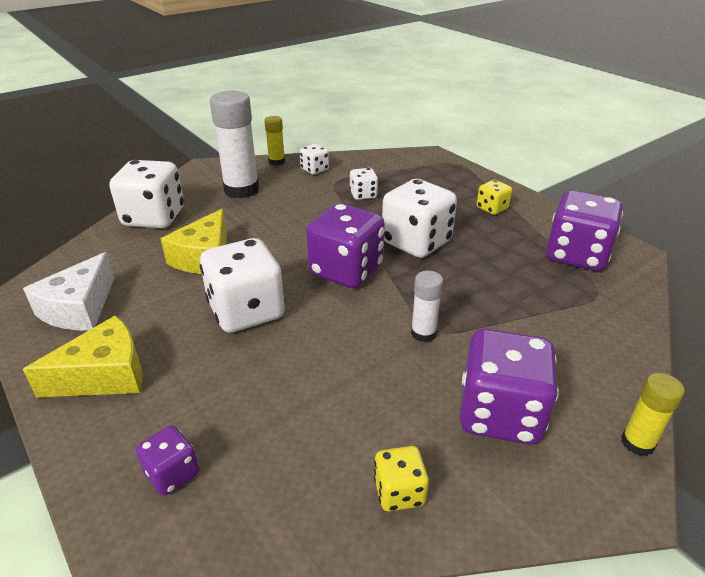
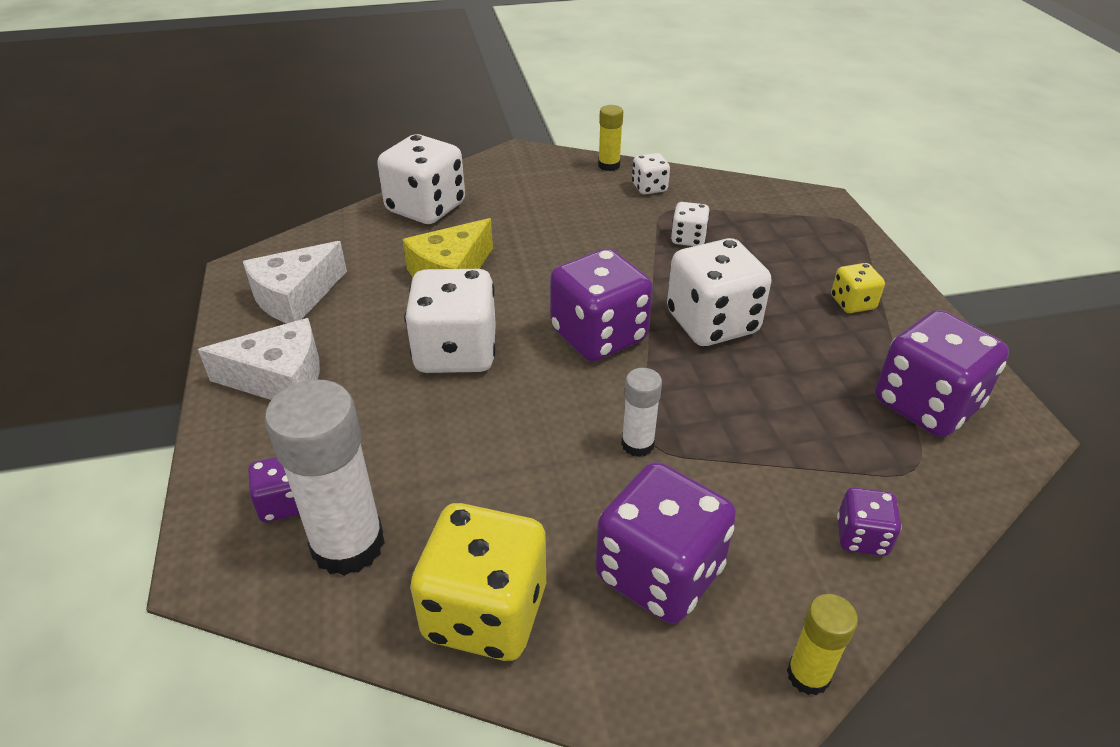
camera: 25 degrees right, 5 degrees up
yellow cheese [23,315,142,397] -> white cheese [198,318,320,400]
white glue stick [210,91,259,198] -> white glue stick moved to [265,379,385,576]
yellow dice [374,446,429,512] -> yellow dice [410,503,546,661], size x2.00
none -> purple dice [837,487,902,556]

